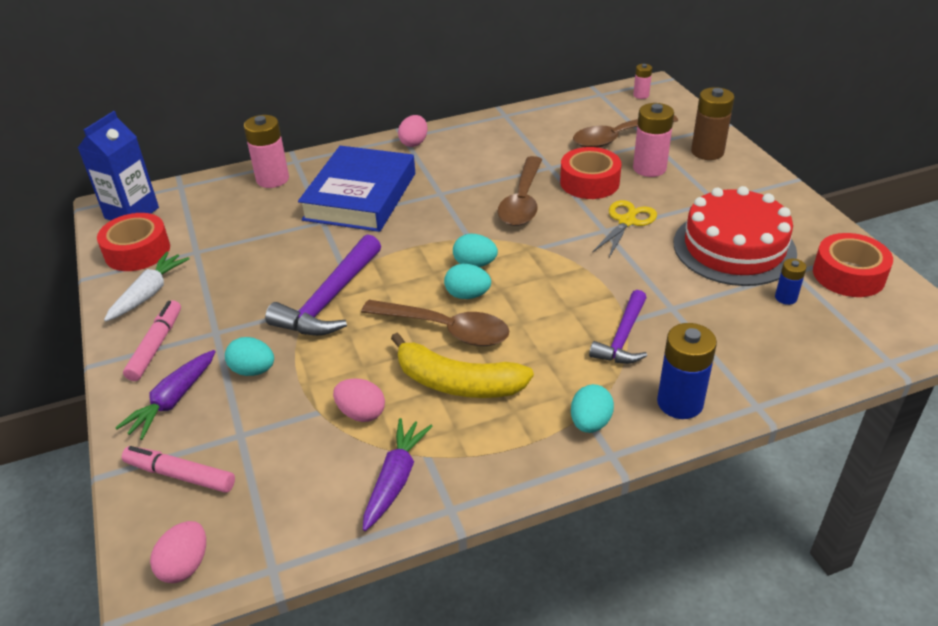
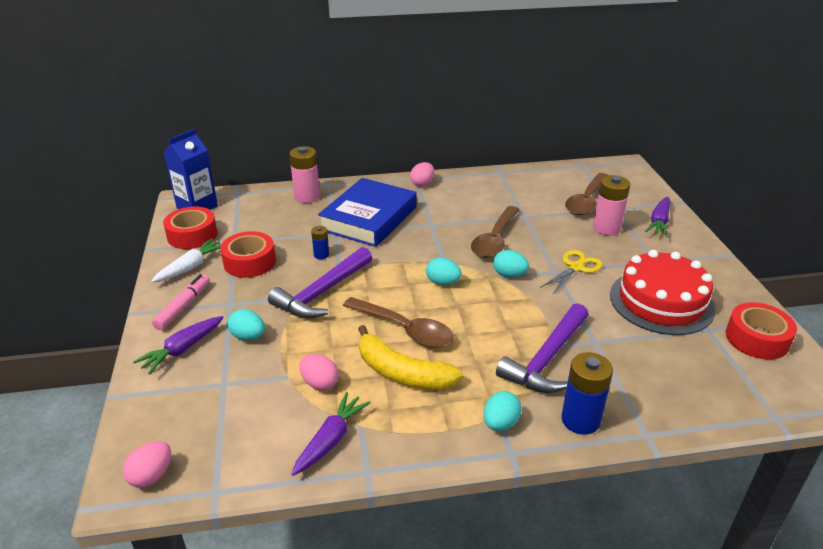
camera: 10 degrees right, 5 degrees down
pink marker [122,446,235,493] -> none
turquoise egg [444,264,491,299] -> turquoise egg moved to [493,250,529,277]
red tape [560,147,622,199] -> red tape moved to [220,231,276,278]
brown spoon [573,115,678,148] -> brown spoon turned 45 degrees counterclockwise [565,173,609,215]
purple hammer [589,290,647,364] -> purple hammer [496,303,589,393], size x1.54
pink battery [633,64,652,99] -> none
brown battery [691,87,735,160] -> purple carrot [645,197,670,237]
blue battery [775,259,806,305] -> blue battery moved to [311,226,329,259]

